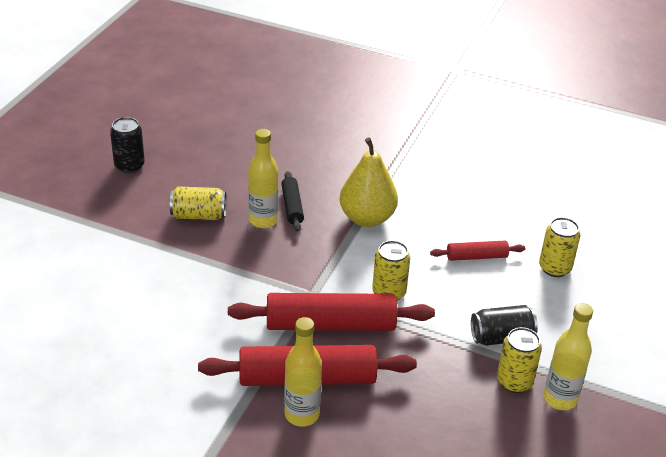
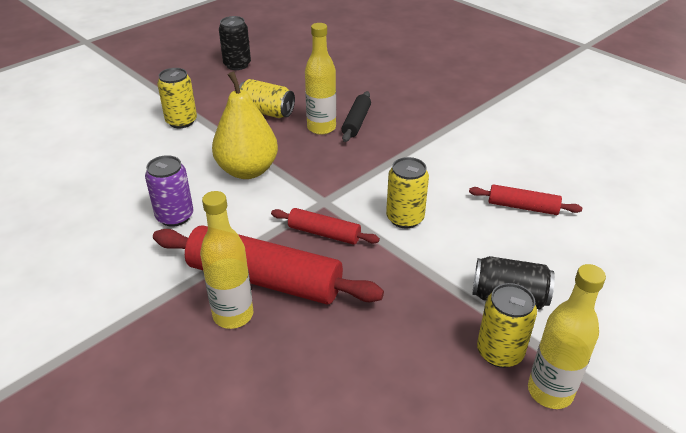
camera: 25 degrees right, 0 degrees up
red rolling pin [228,293,435,331] -> red rolling pin [271,208,380,245], size x0.51
yellow pear [340,137,398,227] -> yellow pear moved to [212,71,278,179]
yellow can [539,217,580,277] -> yellow can moved to [157,68,197,128]
none -> purple can [145,155,194,227]

